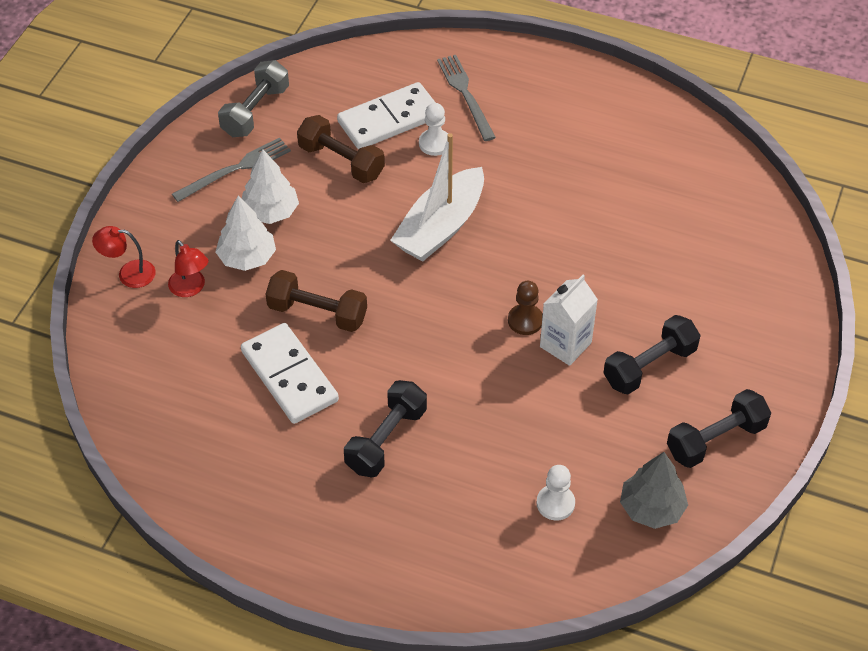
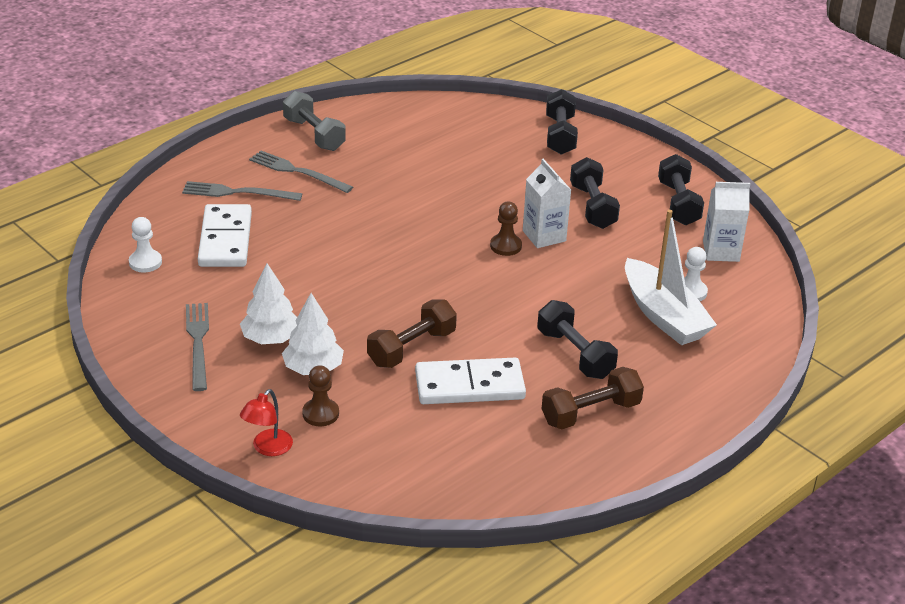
camera: 65 degrees left, 15 degrees down
red lamp [168,240,209,297] -> brown pawn [302,365,339,426]
grey dumbbell [218,60,289,137] -> grey dumbbell moved to [283,91,346,151]
brown dumbbell [297,115,385,183] -> brown dumbbell moved to [542,367,644,429]
white boat [390,133,484,262] -> white boat moved to [625,210,717,345]
white pawn [419,103,448,156] -> white pawn moved to [129,217,162,272]
grey tree [620,452,688,529] -> white carton [703,182,750,262]
none -> grey fork [249,150,353,193]
none -> black dumbbell [546,89,578,155]

